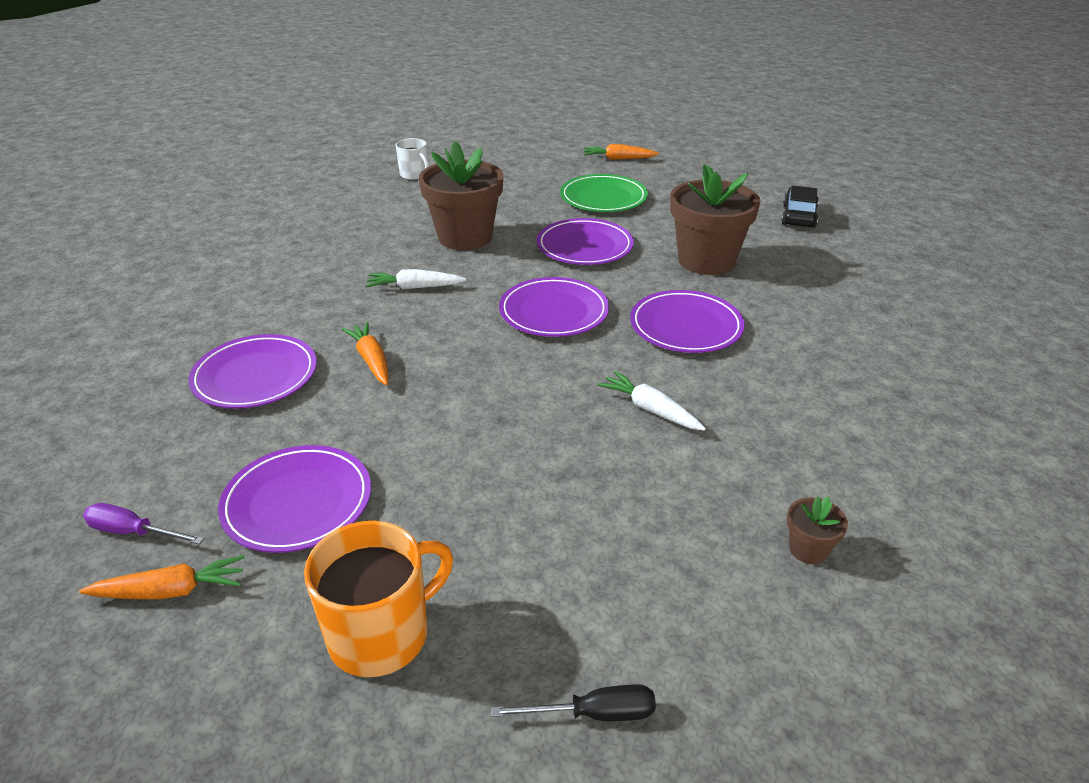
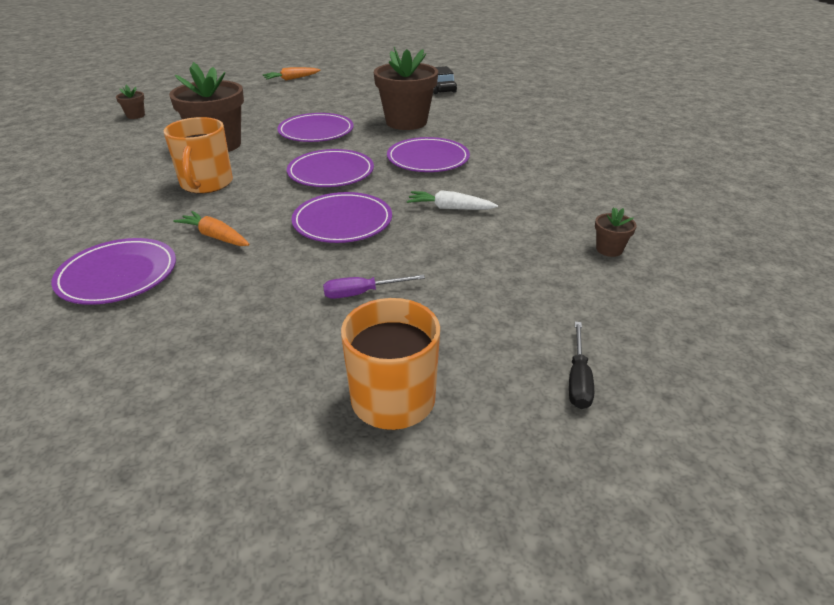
camera: 30 degrees left, 0 degrees up
orange carrot [79,555,245,599] -> none
purple screwdriver [83,503,204,544] -> purple screwdriver moved to [323,274,425,299]
purple plate [218,445,371,553] -> purple plate moved to [291,192,392,243]
white carrot [365,269,466,289] -> orange mug [164,117,233,194]
white mug [396,138,429,180] -> brown flower pot [116,85,145,119]
black screwdriver [491,685,656,721] -> black screwdriver turned 135 degrees clockwise [569,322,594,409]
green plate [560,174,648,212] -> none

